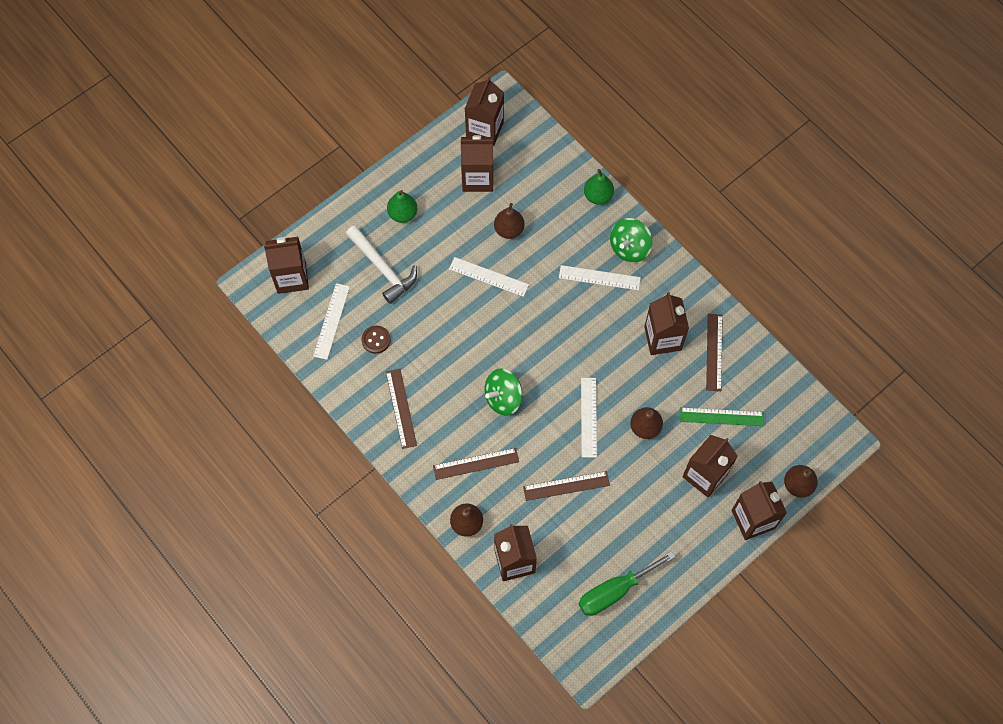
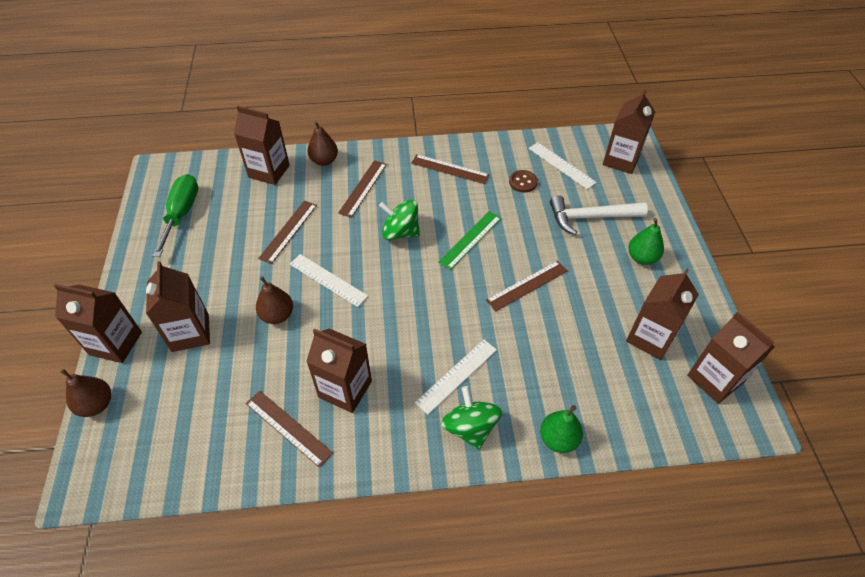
camera: 125 degrees right, 15 degrees down
white ruler [449,257,529,297] -> brown ruler [486,260,568,312]
green spinning top [484,368,523,416] -> green spinning top turned 75 degrees counterclockwise [379,200,420,240]
brown pear [494,203,525,239] -> none
green ruler [680,407,764,426] -> green ruler moved to [438,211,501,270]

